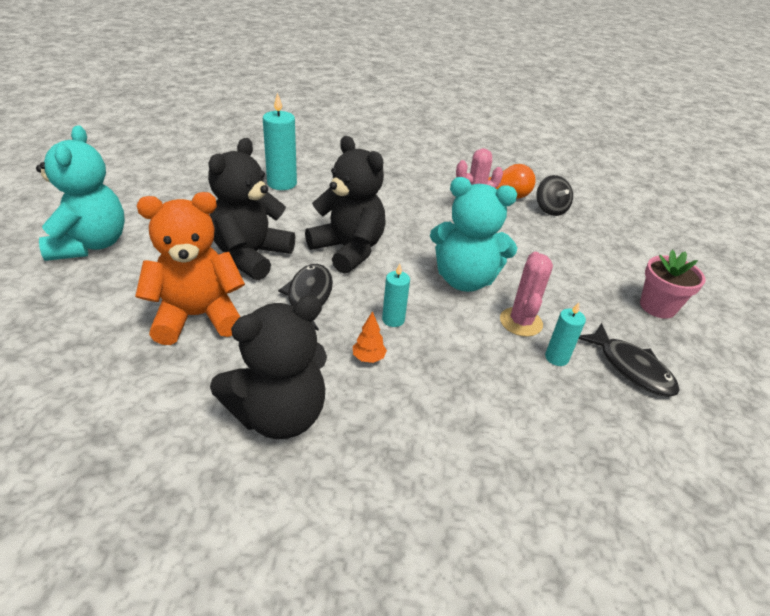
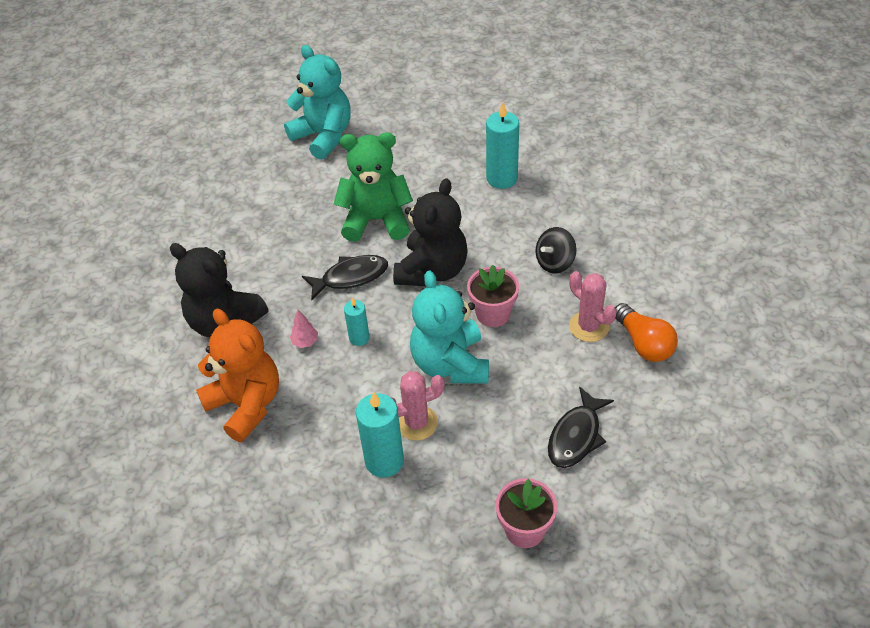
camera: 70 degrees right, 10 degrees up
turquoise teddy bear [36,125,125,261] -> turquoise teddy bear turned 105 degrees counterclockwise [284,45,351,160]
orange teddy bear [135,192,245,345] -> orange teddy bear moved to [196,309,279,442]
black teddy bear [208,138,295,280] -> green teddy bear [334,132,413,242]
orange tree [353,311,387,363] -> pink tree [290,310,318,348]
black spinning top [536,175,573,216] -> black spinning top moved to [536,227,576,273]
turquoise candle [545,302,586,366] -> turquoise candle [356,392,404,477], size x1.73
black fish [579,323,680,397] -> black fish moved to [548,386,614,468]
none -> pink flower pot [467,265,519,327]

